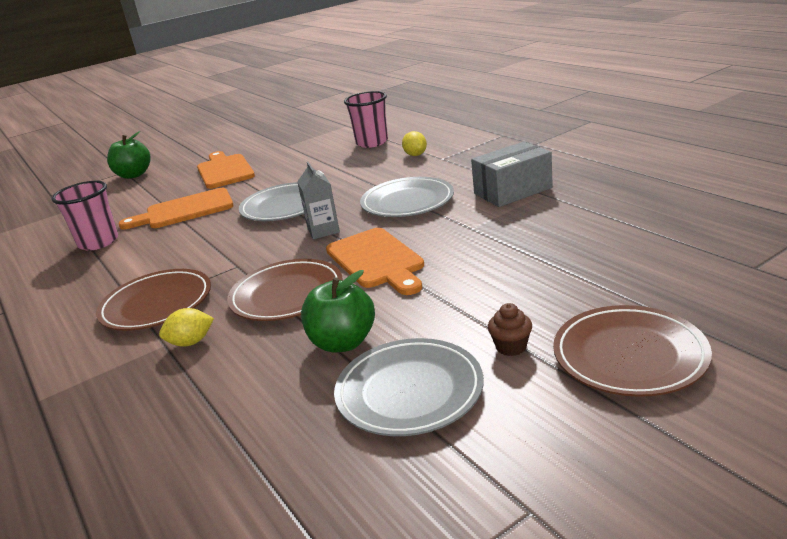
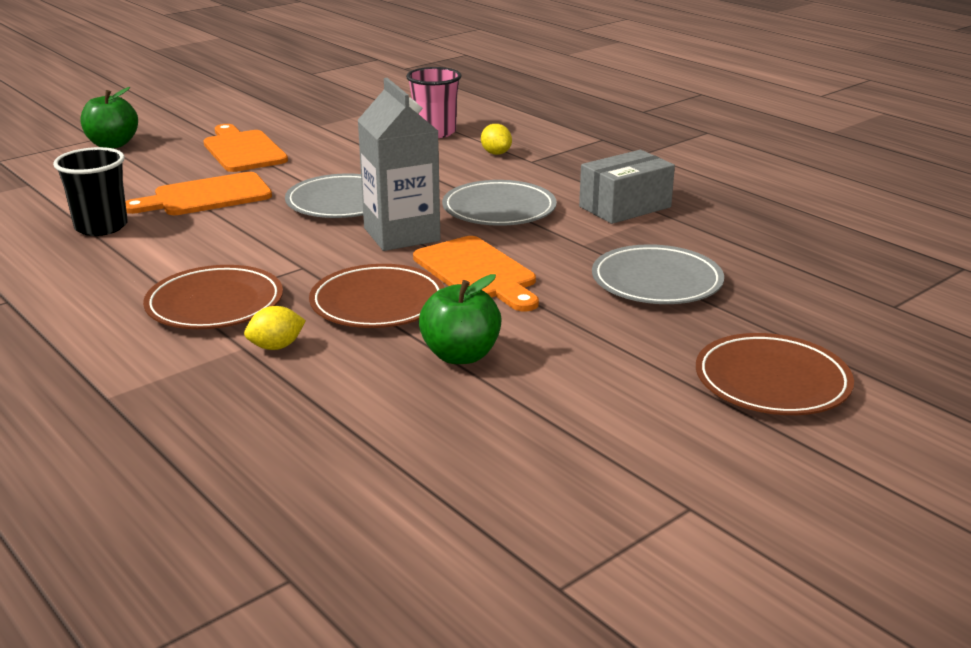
camera: 10 degrees left, 0 degrees up
pink cup [52,181,118,251] -> black cup [53,147,128,236]
grey carton [297,162,340,239] -> grey carton [358,78,440,251], size x1.80
grey plate [334,338,484,436] -> grey plate moved to [592,244,724,304]
brown cupcake [488,303,532,356] -> none

